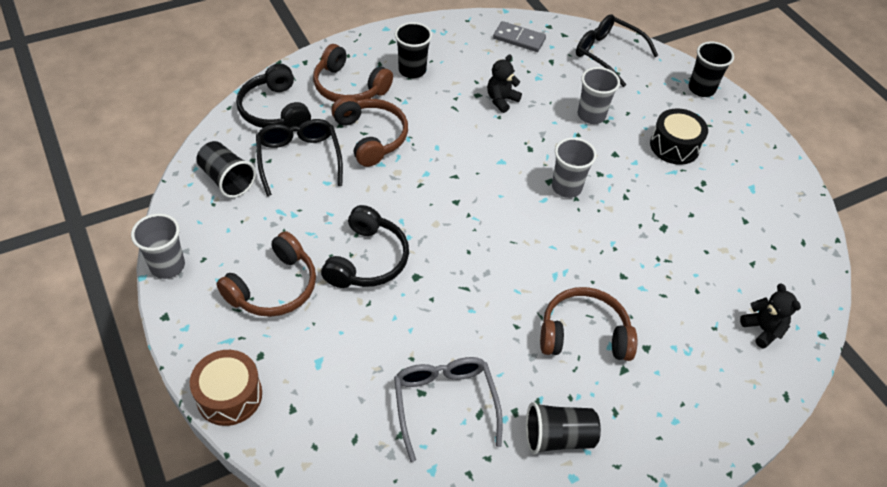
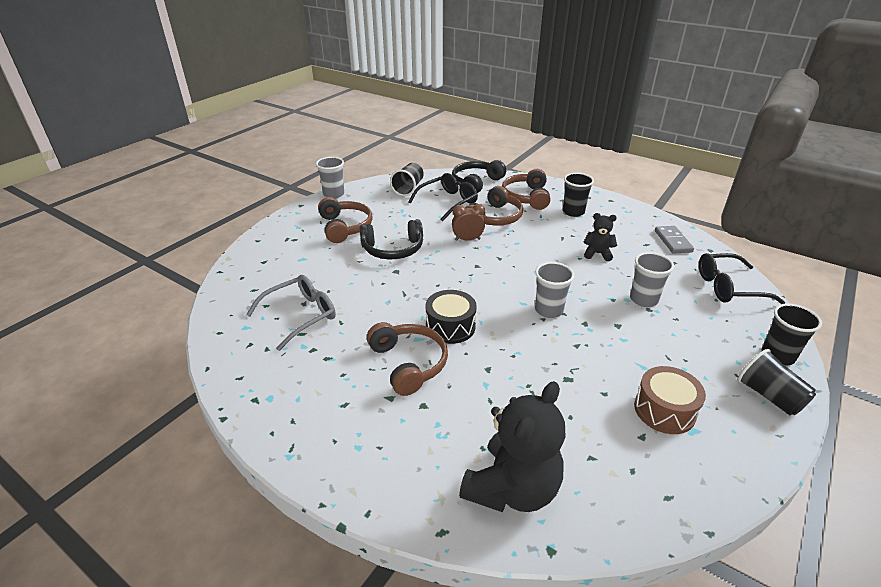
camera: 65 degrees right, 15 degrees down
brown drum [190,350,262,426] -> brown drum moved to [634,366,706,434]
brown headphones [216,231,316,317] -> brown headphones turned 120 degrees counterclockwise [318,197,373,243]
black cup [526,402,601,455] -> black cup moved to [737,349,816,415]
black glasses [576,14,658,87] -> black glasses turned 105 degrees counterclockwise [699,253,786,304]
black drum [650,108,708,165] -> black drum moved to [425,290,477,344]
black teddy bear [740,284,801,349] -> black teddy bear [459,381,565,512], size x1.98
none -> brown clock [452,204,485,241]

